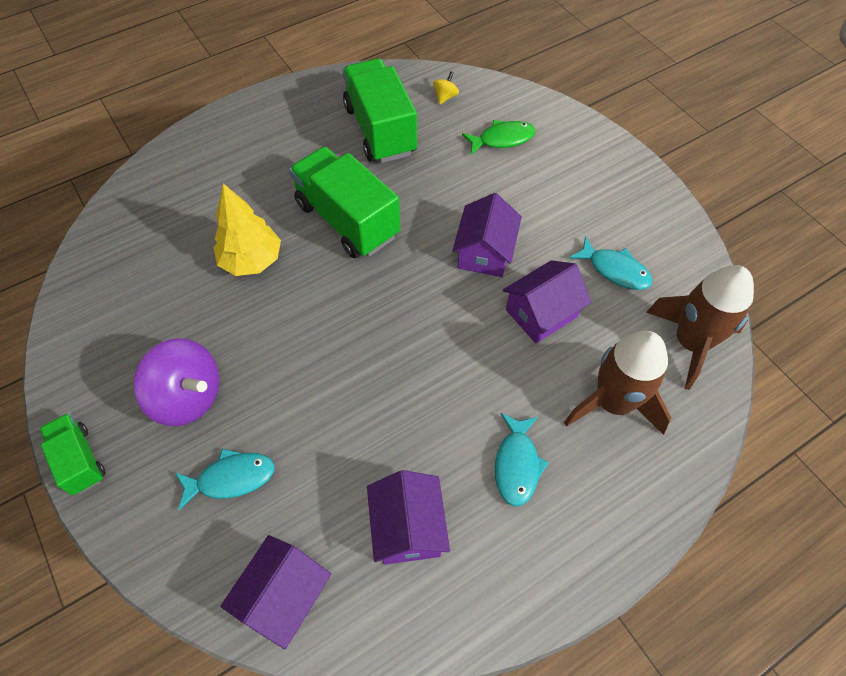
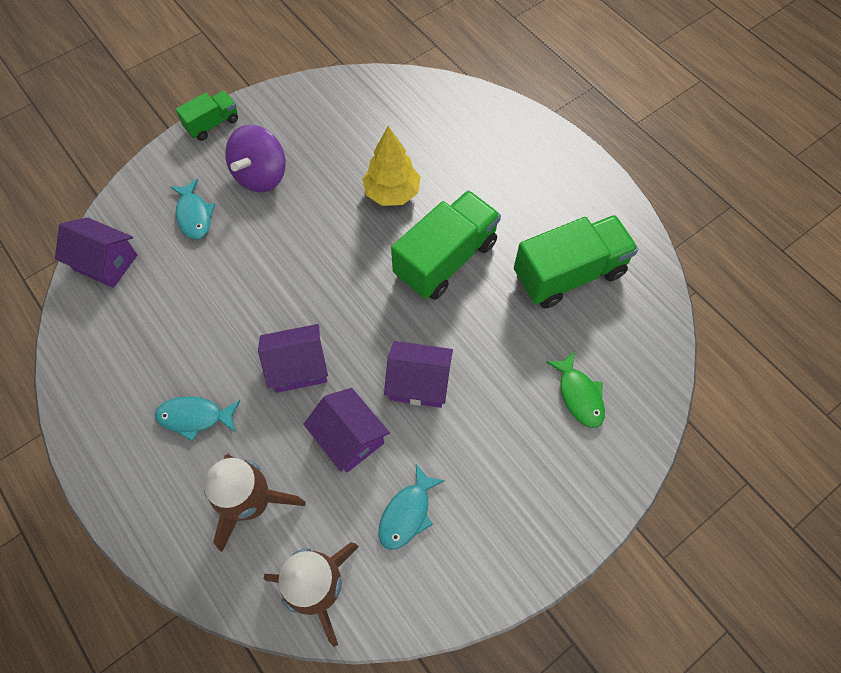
camera: 85 degrees right, 5 degrees up
purple house [367,470,450,565] -> purple house moved to [258,324,328,393]
yellow spinning top [433,71,459,104] -> none

